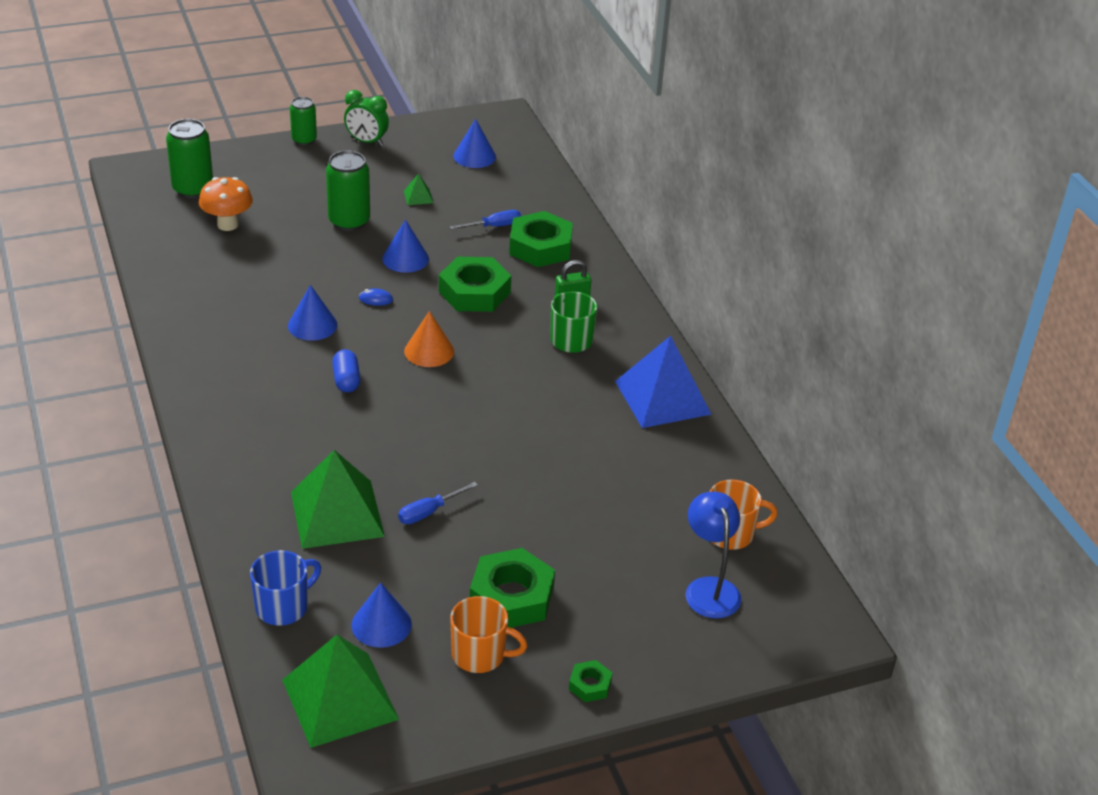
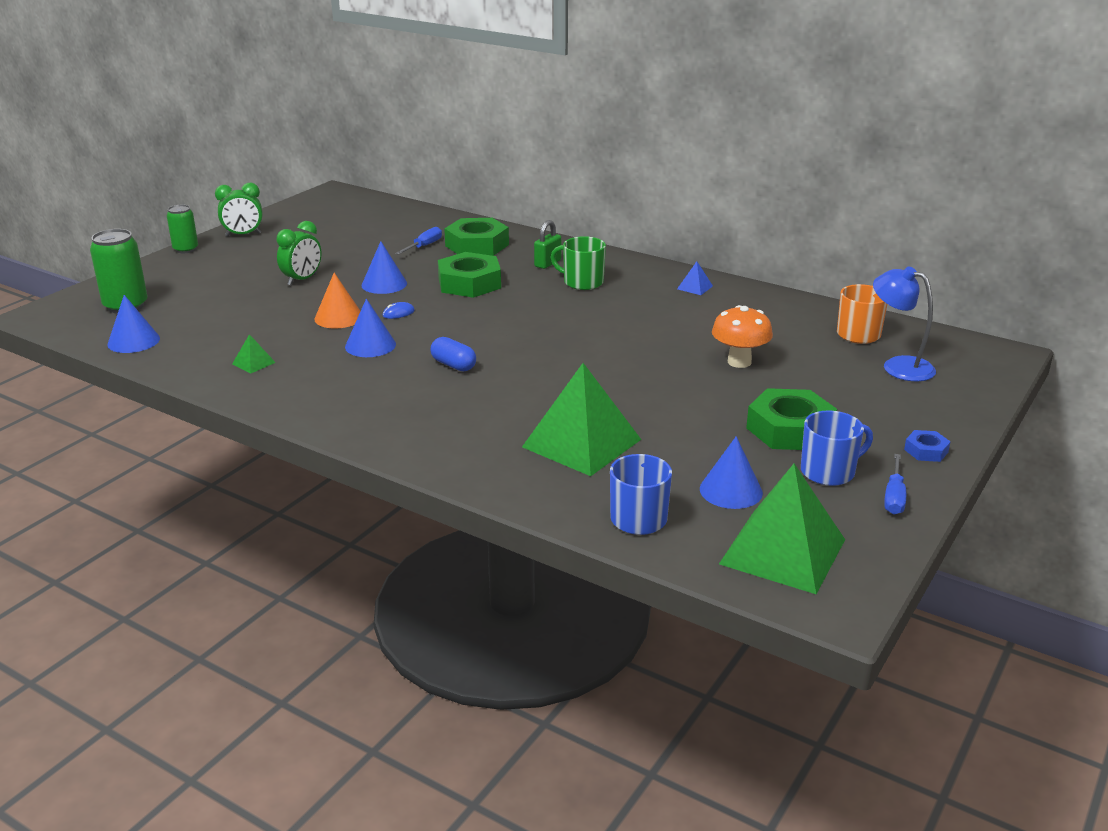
camera: 35 degrees left, 10 degrees down
orange mushroom [199,177,253,231] -> orange mushroom moved to [712,305,773,368]
green can [326,151,370,231] -> green clock [276,221,322,286]
blue screwdriver [398,482,478,524] -> blue screwdriver moved to [884,454,906,515]
green pyramid [404,174,433,205] -> green pyramid moved to [232,334,276,374]
orange cone [404,311,454,367] -> orange cone moved to [315,273,360,329]
orange mug [450,596,527,673] -> blue mug [801,411,873,486]
blue cone [453,119,496,168] -> blue cone moved to [107,295,160,353]
green nut [569,660,613,702] -> blue nut [904,430,951,462]
blue pyramid [615,336,712,428] -> blue pyramid [677,261,713,295], size x0.40

